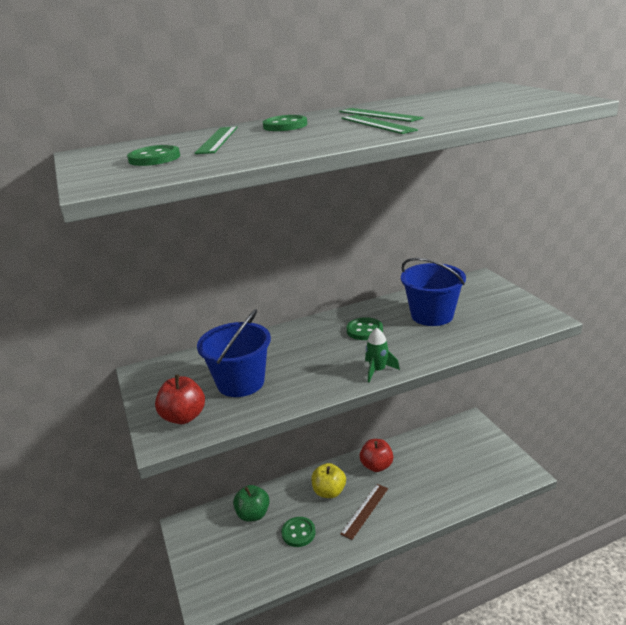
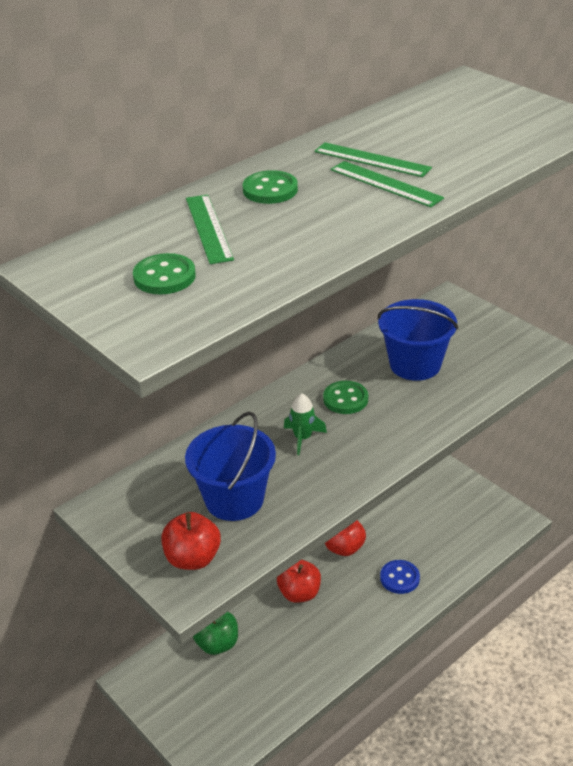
camera: 20 degrees left, 10 degrees up
green button [282,517,315,547] -> none
yellow apple [311,463,346,498] -> red apple [277,560,321,603]
brown ruler [340,484,388,540] -> none
green rocket [365,328,400,382] -> green rocket moved to [284,393,327,455]
none -> blue button [380,560,420,594]

